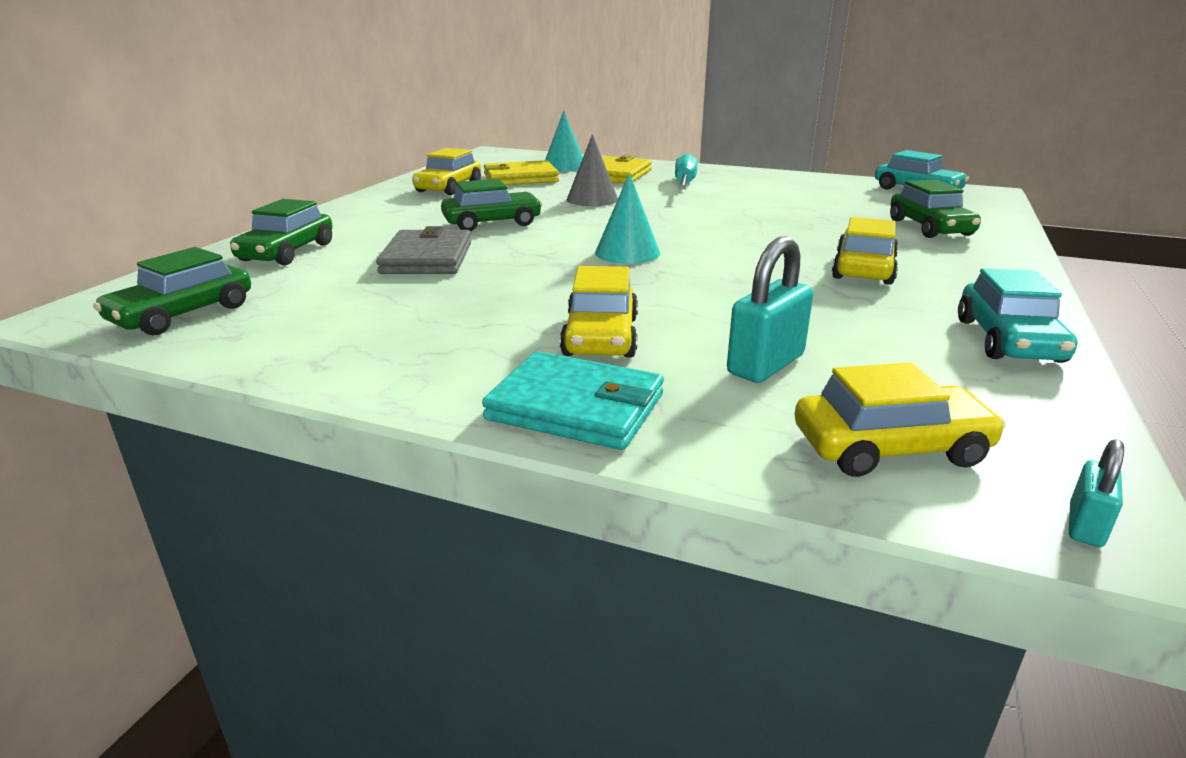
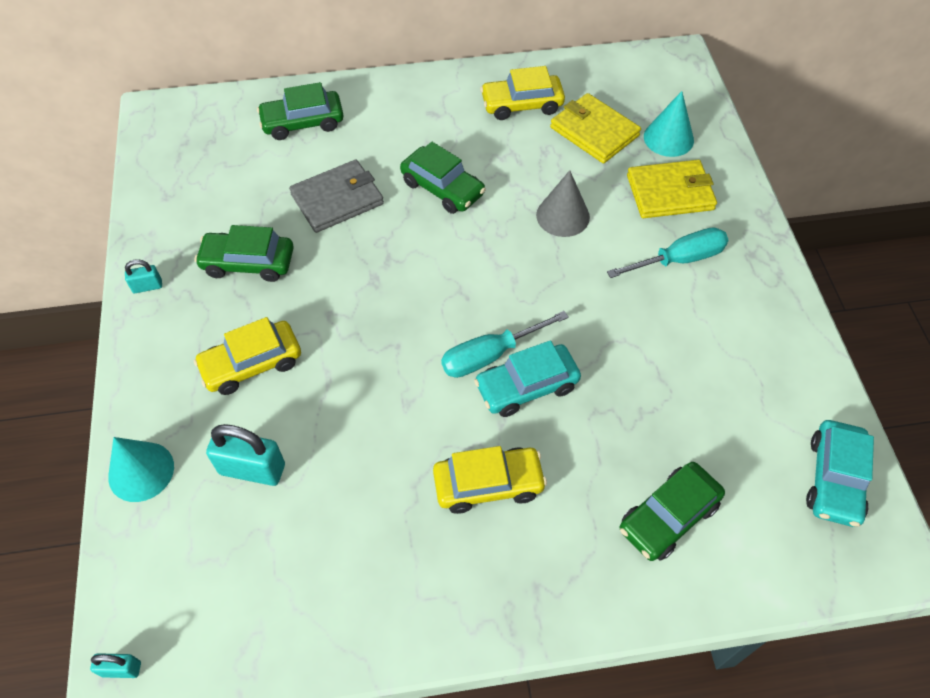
camera: 60 degrees right, 30 degrees up
green car [93,247,251,336] -> green car moved to [195,225,294,282]
turquoise wallet [482,351,664,450] -> none
turquoise cone [595,173,660,264] -> turquoise cone moved to [108,437,174,502]
yellow car [794,363,1006,477] -> none
turquoise car [958,268,1077,363] -> turquoise car moved to [474,340,581,417]
none -> turquoise padlock [125,259,162,293]
none -> turquoise screwdriver [441,311,569,378]

